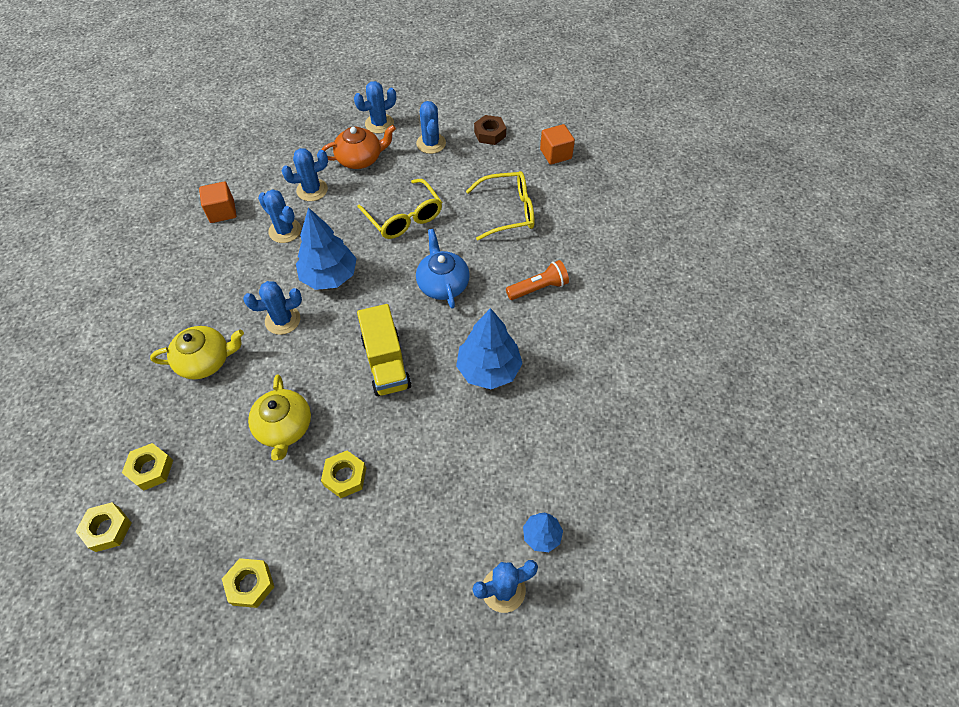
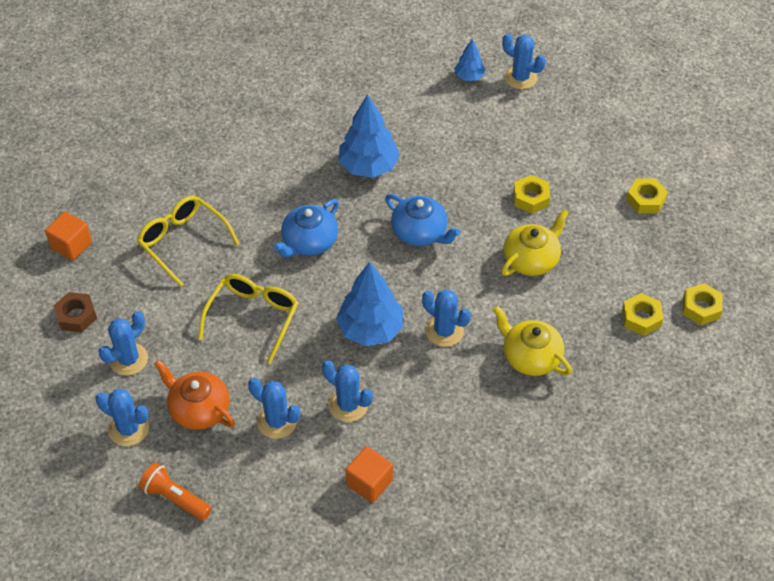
camera: 125 degrees left, 5 degrees down
blue cactus [258,189,301,243] -> blue cactus turned 60 degrees counterclockwise [322,360,373,422]
yellow truck [357,304,412,396] -> blue teapot [385,194,461,246]
orange flashlight [506,260,569,300] -> orange flashlight moved to [139,462,212,521]

